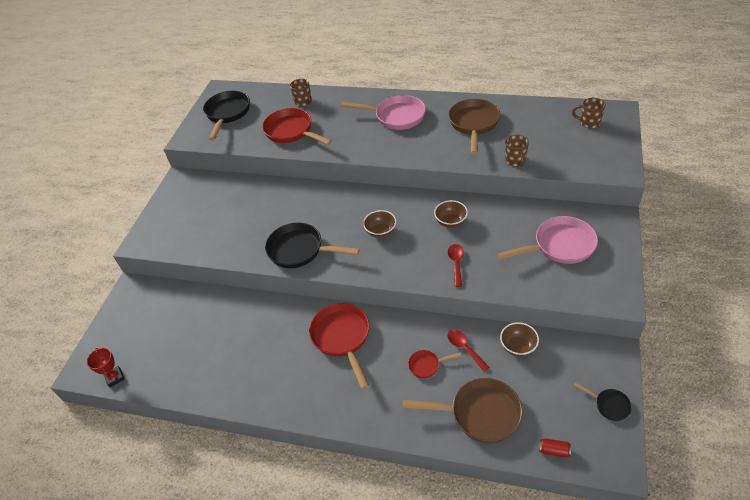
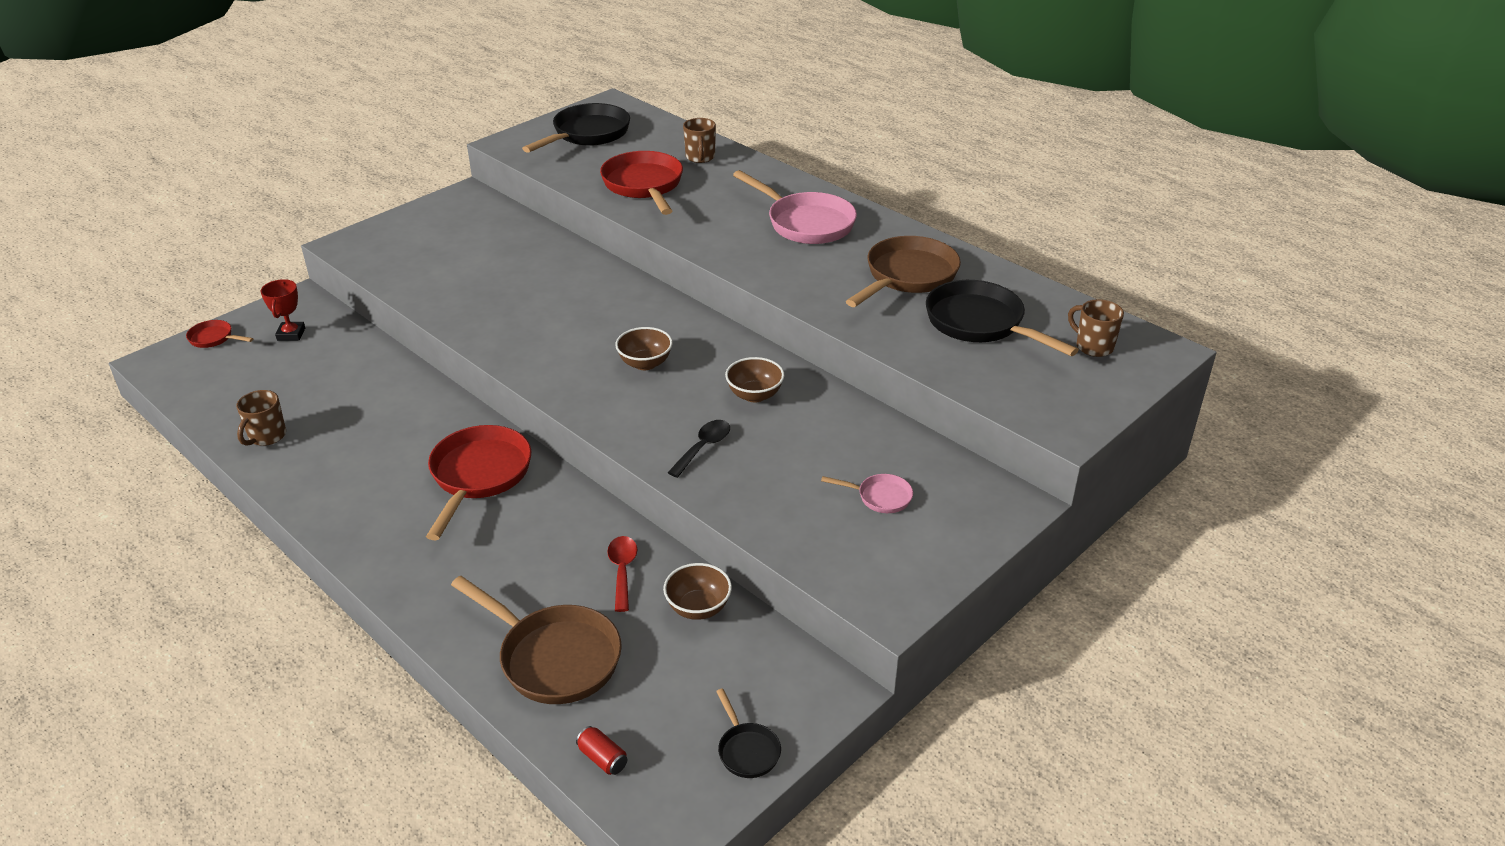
camera: 25 degrees right, 10 degrees down
red trophy [87,348,125,387] -> red trophy moved to [261,279,305,341]
black pan [265,223,360,268] -> black pan moved to [926,280,1079,356]
red pan [408,350,461,378] -> red pan moved to [186,320,253,348]
red spoon [448,244,464,287] -> black spoon [668,420,730,478]
pink pan [498,216,598,264] -> pink pan [821,474,913,513], size x0.49
brown mug [505,135,529,167] -> brown mug moved to [236,390,286,446]

